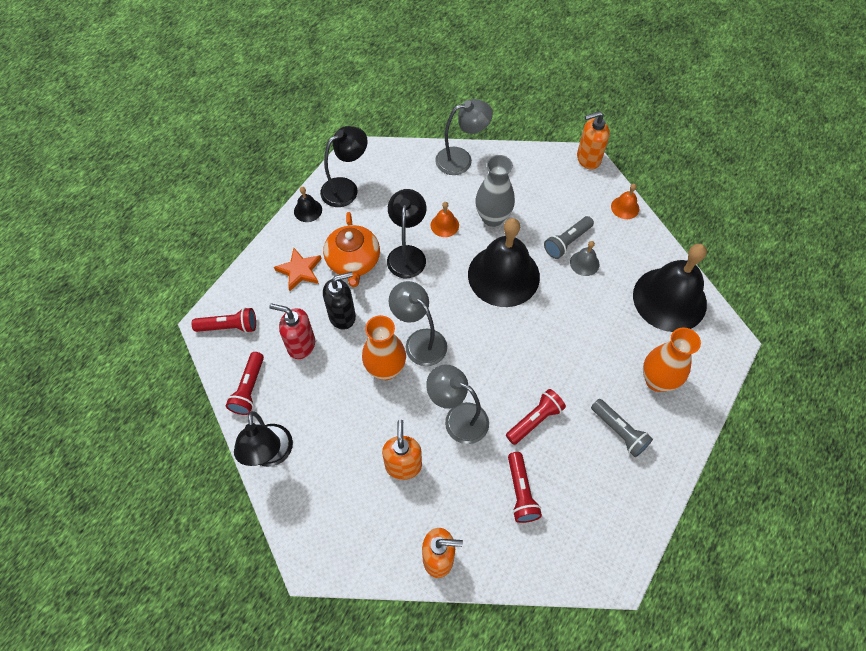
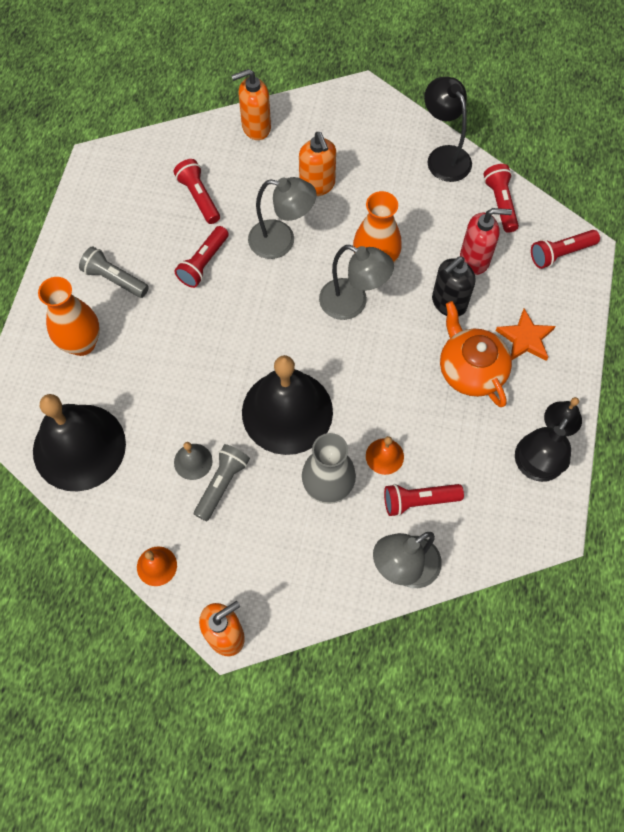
camera: 160 degrees right, 5 degrees up
black lamp [387,189,426,278] -> none
none -> red flashlight [384,484,464,516]

